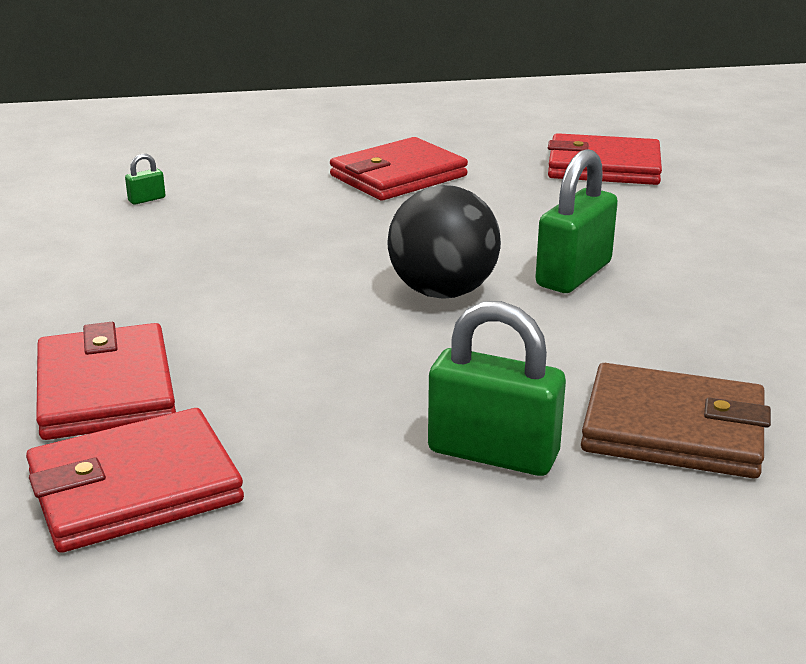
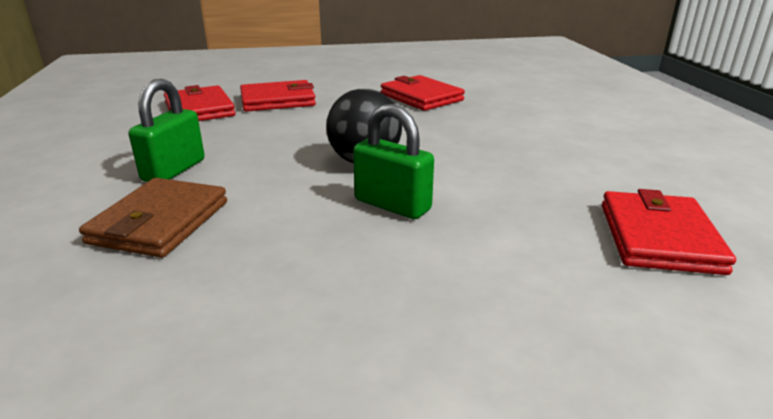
camera: 90 degrees right, 0 degrees up
green padlock [125,154,165,205] -> none
red wallet [330,137,468,201] -> red wallet moved to [381,75,465,111]

